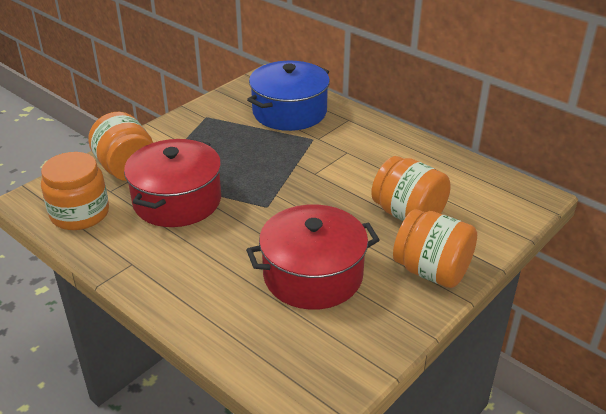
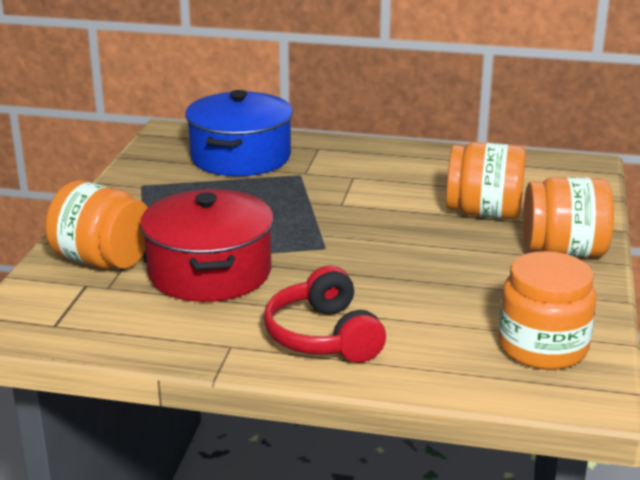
camera: 30 degrees left, 10 degrees down
orange jar [41,152,109,230] -> orange jar moved to [499,251,596,370]
red pot [246,204,380,310] -> none
none -> red headphones [264,266,386,363]

